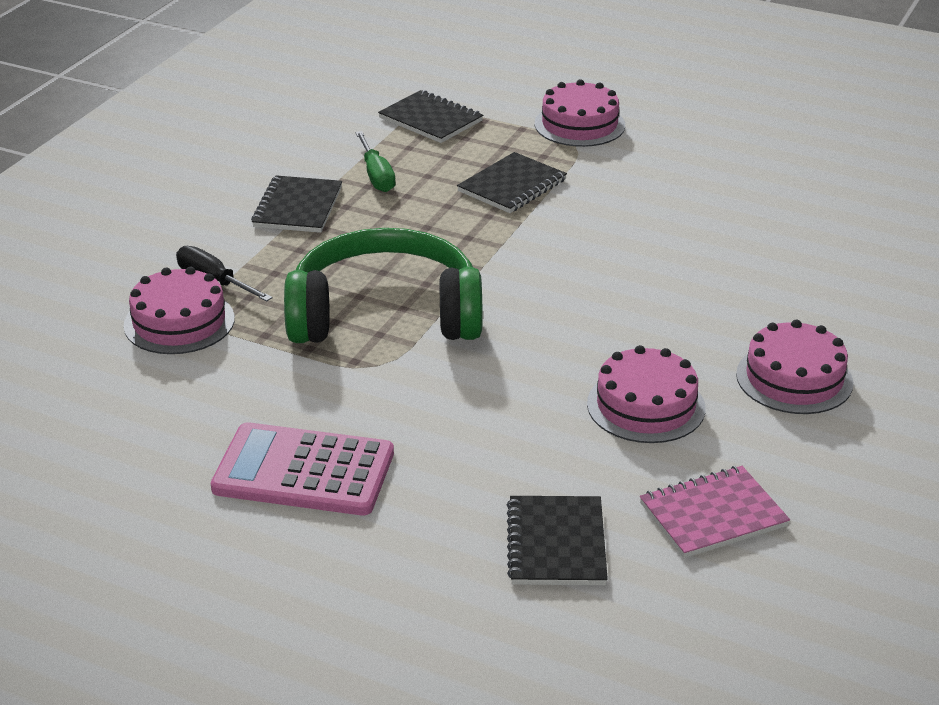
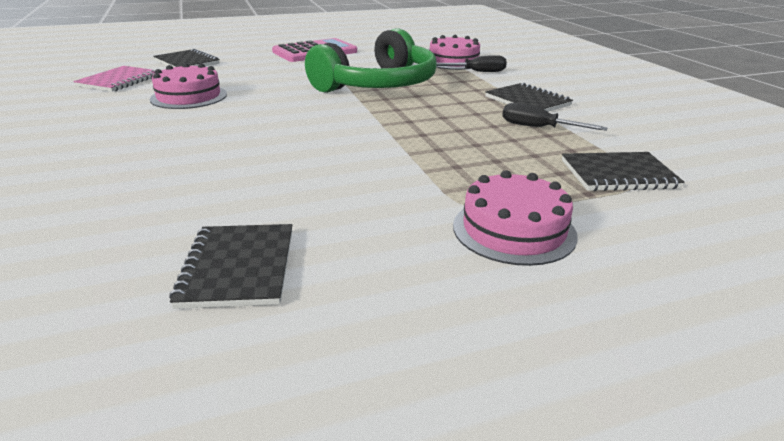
camera: 135 degrees right, 5 degrees down
green screwdriver [355,131,395,192] -> black screwdriver [502,103,607,131]
black notebook [457,152,567,213] -> black notebook moved to [169,224,292,309]
pink cake [736,320,853,414] -> none

